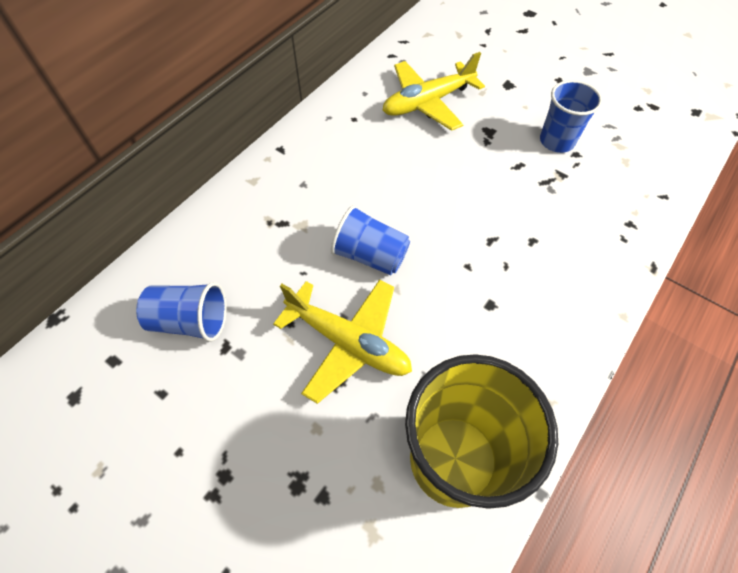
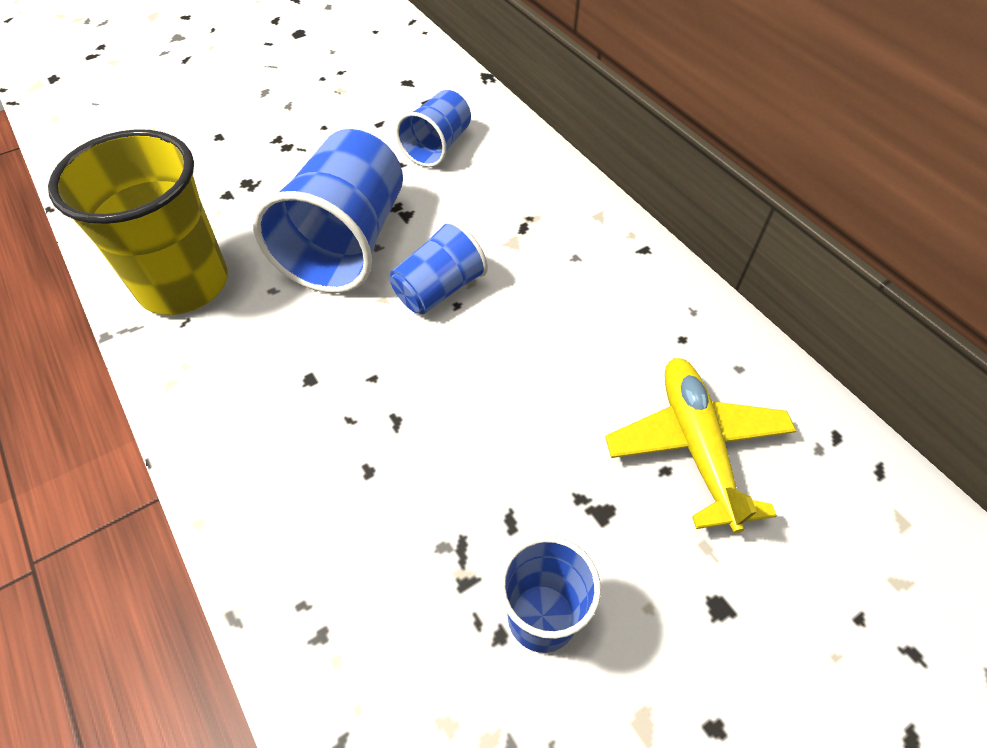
camera: 110 degrees right, 5 degrees down
yellow plane [273,279,412,404] -> blue cup [253,129,403,293]

